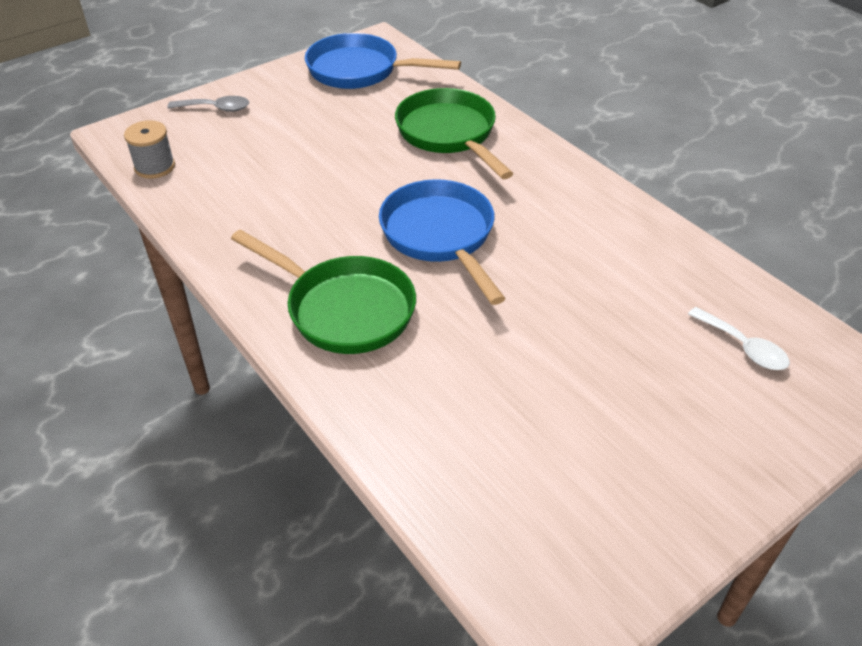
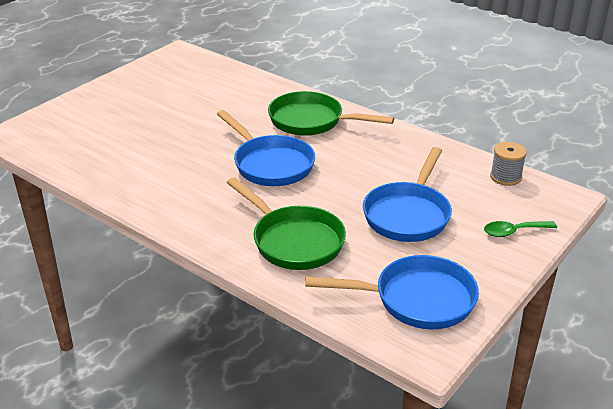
camera: 165 degrees right, 10 degrees down
grey spoon [167,96,249,112] -> green spoon [484,221,557,237]
white spoon [688,307,790,370] -> none
none -> blue pan [363,147,452,242]

